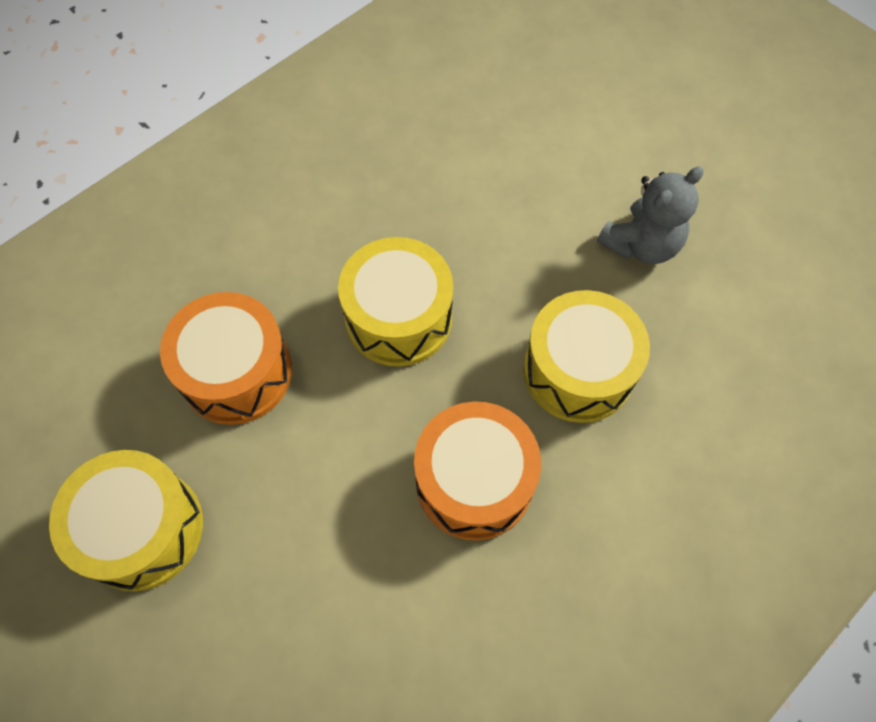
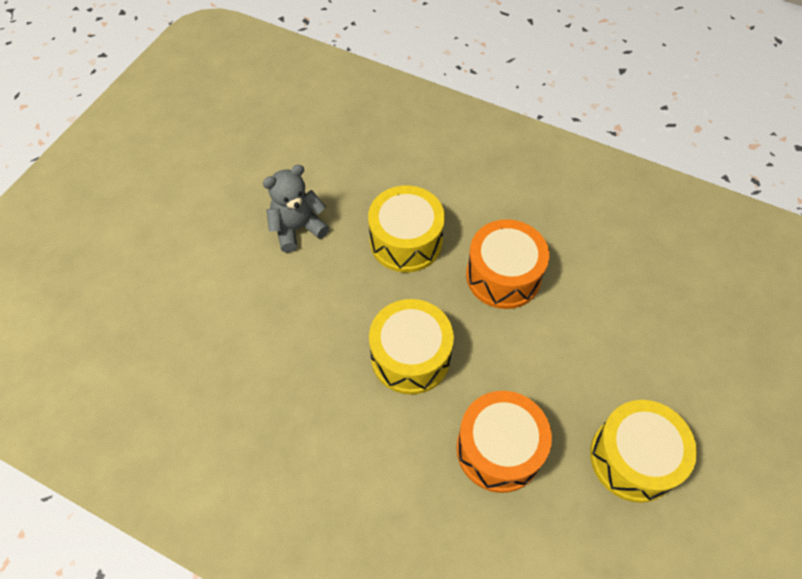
camera: 110 degrees left, 5 degrees down
grey teddy bear [597,166,703,264] -> grey teddy bear turned 60 degrees counterclockwise [263,165,329,253]

